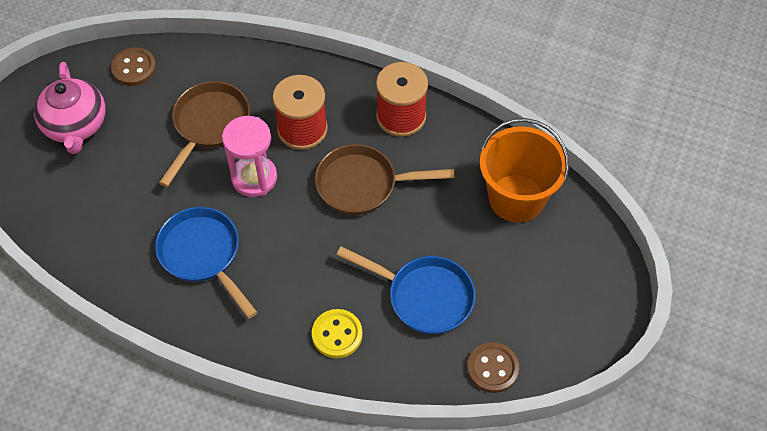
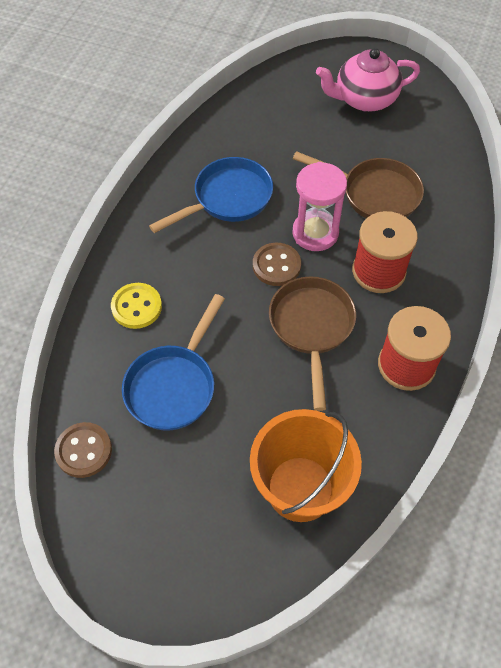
camera: 90 degrees right, 0 degrees up
brown button [111,47,156,86] -> brown button moved to [253,243,301,286]

